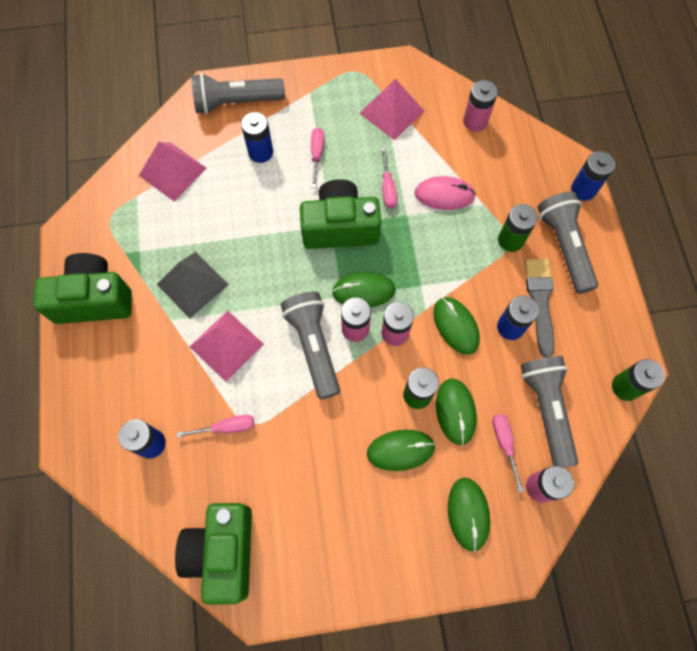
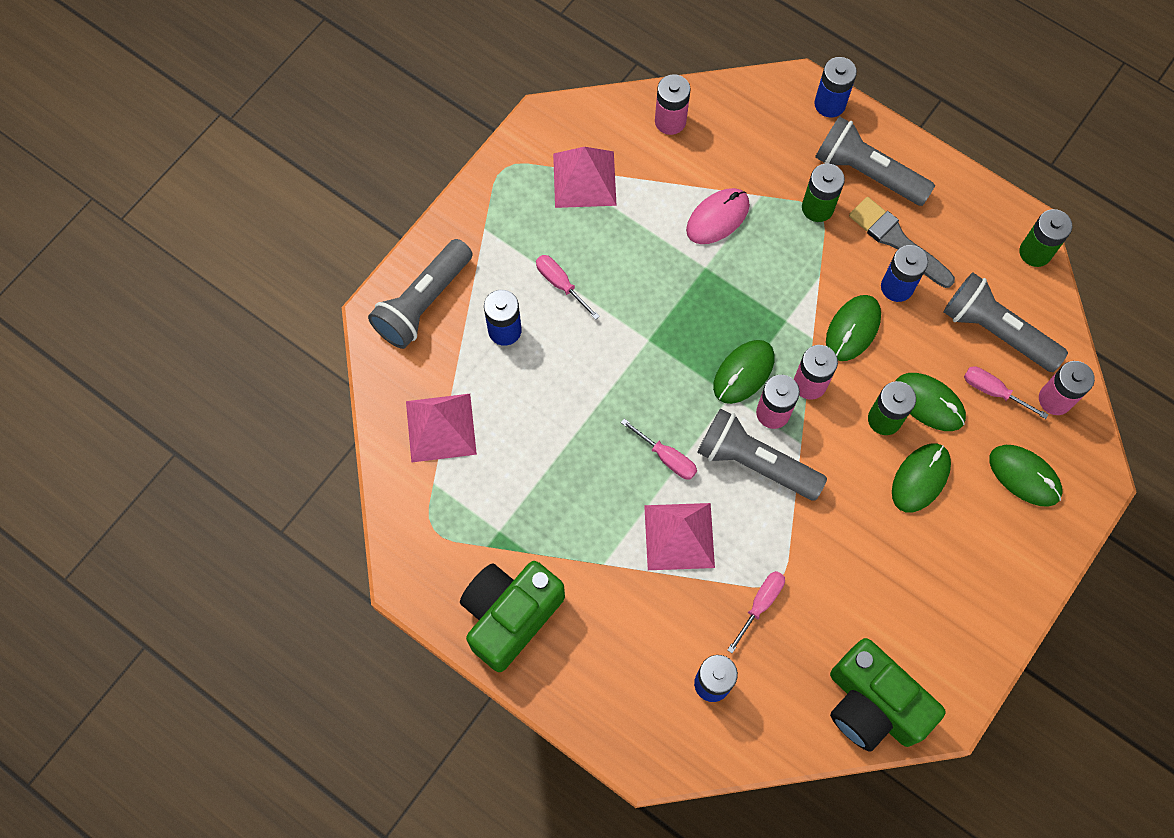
camera: 45 degrees left, 0 degrees up
grey pyramid [157,252,229,318] -> none
green camera [300,179,381,249] -> none
pink screwdriver [381,148,397,208] -> pink screwdriver moved to [621,418,697,480]
green mouse [433,297,480,355] -> green mouse turned 75 degrees counterclockwise [826,295,881,361]

